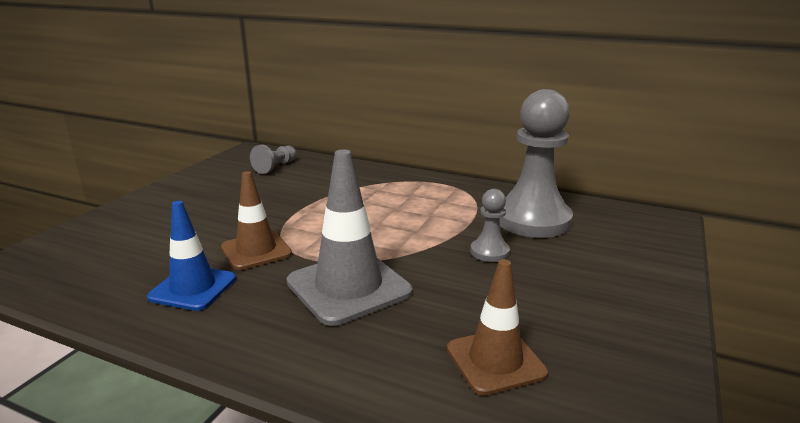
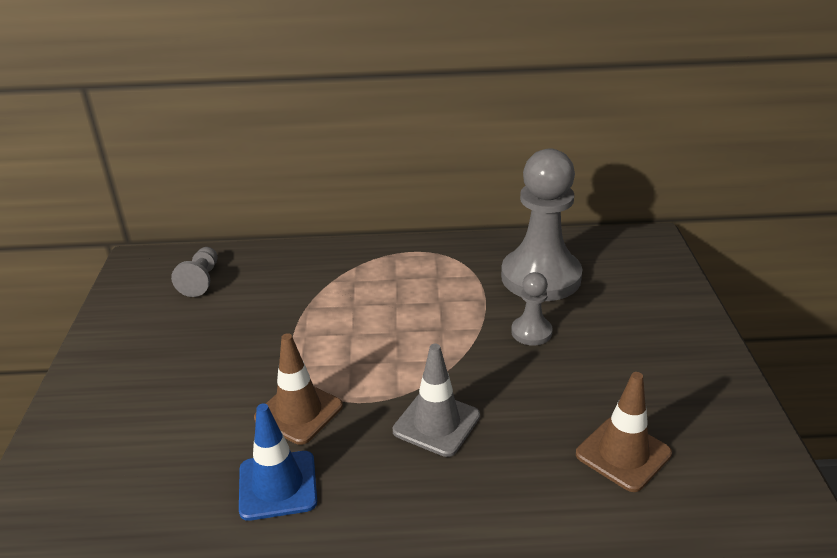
camera: 25 degrees left, 10 degrees up
grey traffic cone [287,149,412,326] -> grey traffic cone [393,344,480,457], size x0.66

